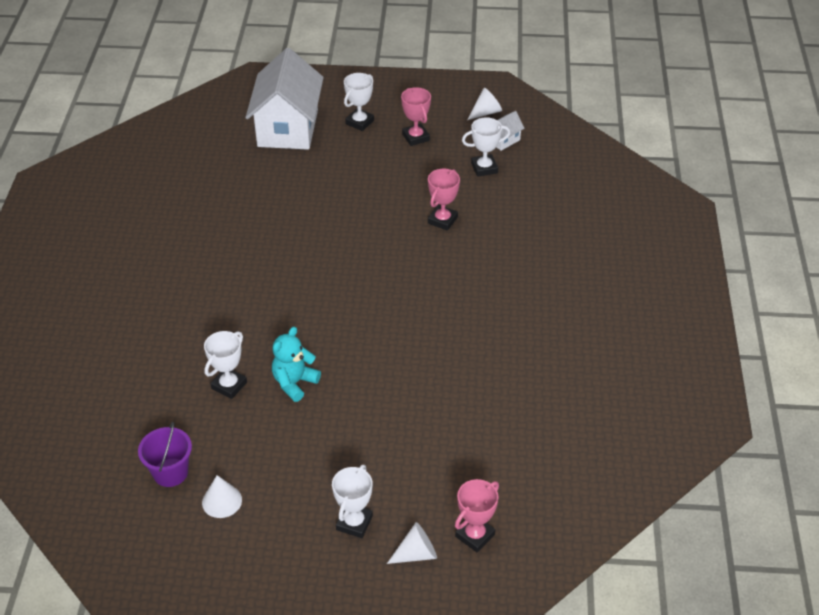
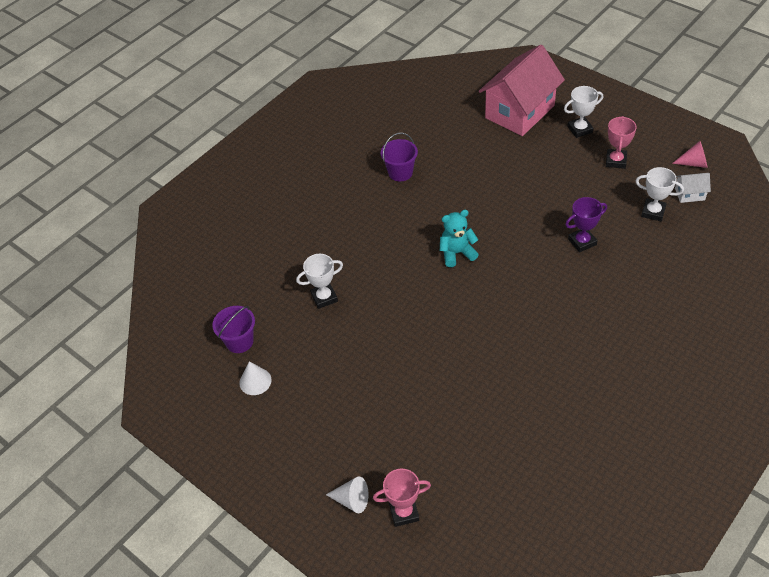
camera: 40 degrees right, 5 degrees up
white house [245,48,324,150] -> pink house [478,45,565,136]
turquoise teddy bear [272,327,321,402] -> turquoise teddy bear moved to [440,210,479,267]
white trophy [332,465,373,538] -> none
pink trophy [428,169,460,231] -> purple trophy [565,197,607,252]
white cone [467,88,502,120] -> pink cone [672,141,708,168]
none -> purple bucket [381,133,418,181]

